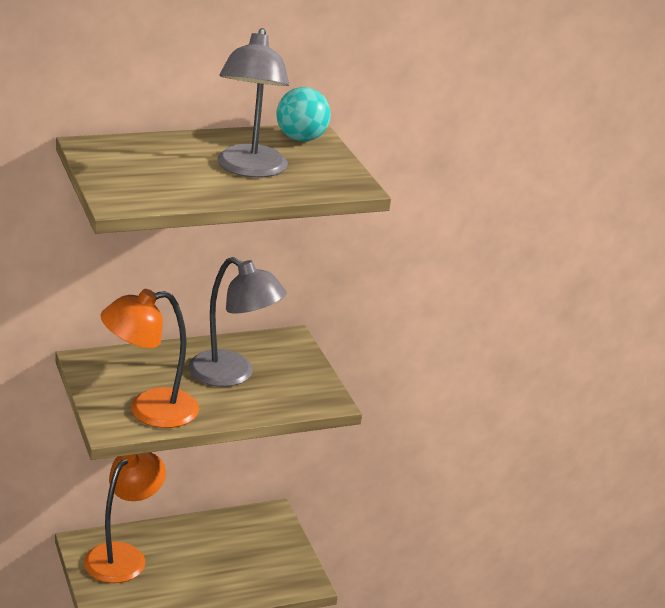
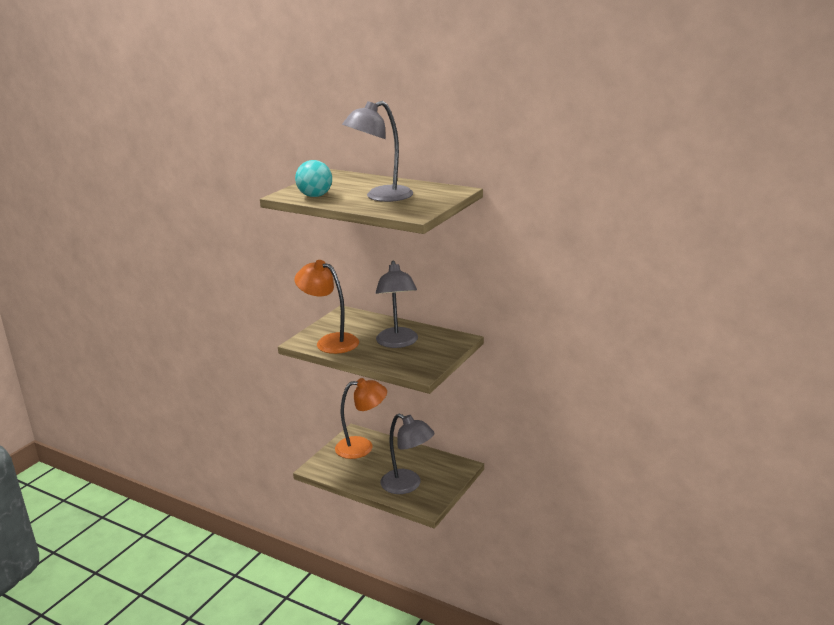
camera: 55 degrees right, 5 degrees down
turquoise ball [276,87,331,142] -> turquoise ball moved to [295,160,332,197]
none -> grey lamp [380,413,435,494]

